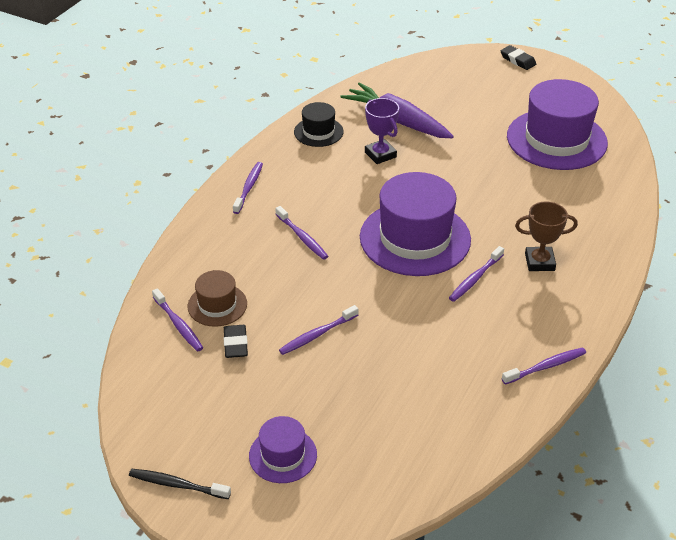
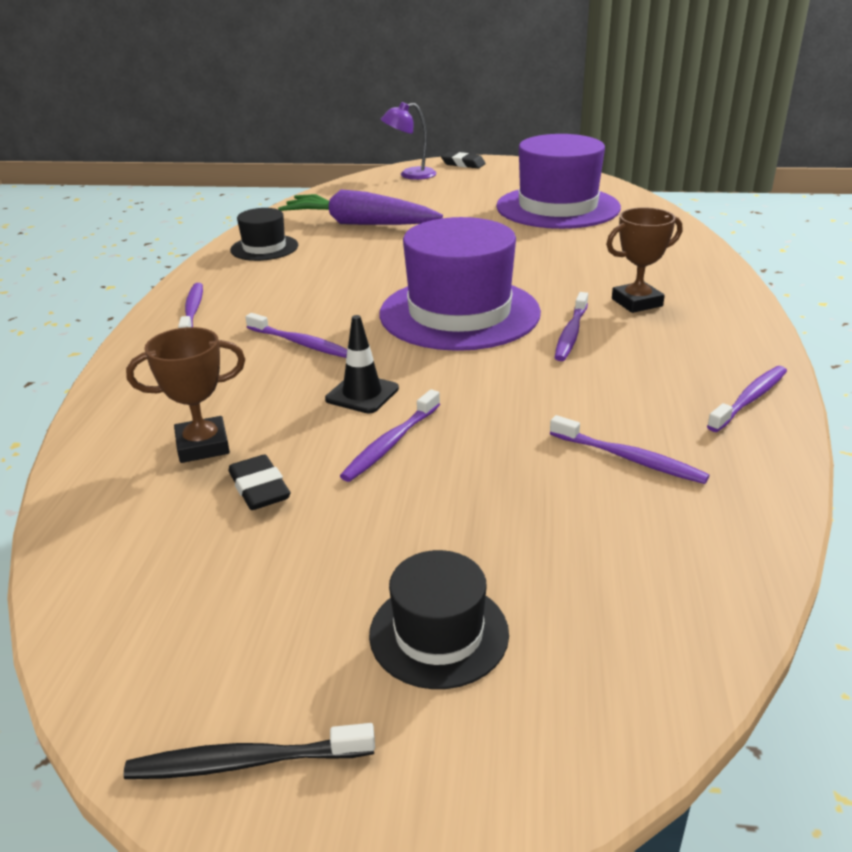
camera: 20 degrees left, 10 degrees down
purple toothbrush [152,288,203,352] -> purple toothbrush moved to [550,415,710,484]
brown hat [188,270,247,327] -> brown trophy [126,327,245,463]
purple hat [249,416,317,483] -> black hat [369,550,509,689]
purple trophy [365,98,399,164] -> none
none -> black traffic cone [325,315,399,414]
none -> purple lamp [381,102,437,180]

